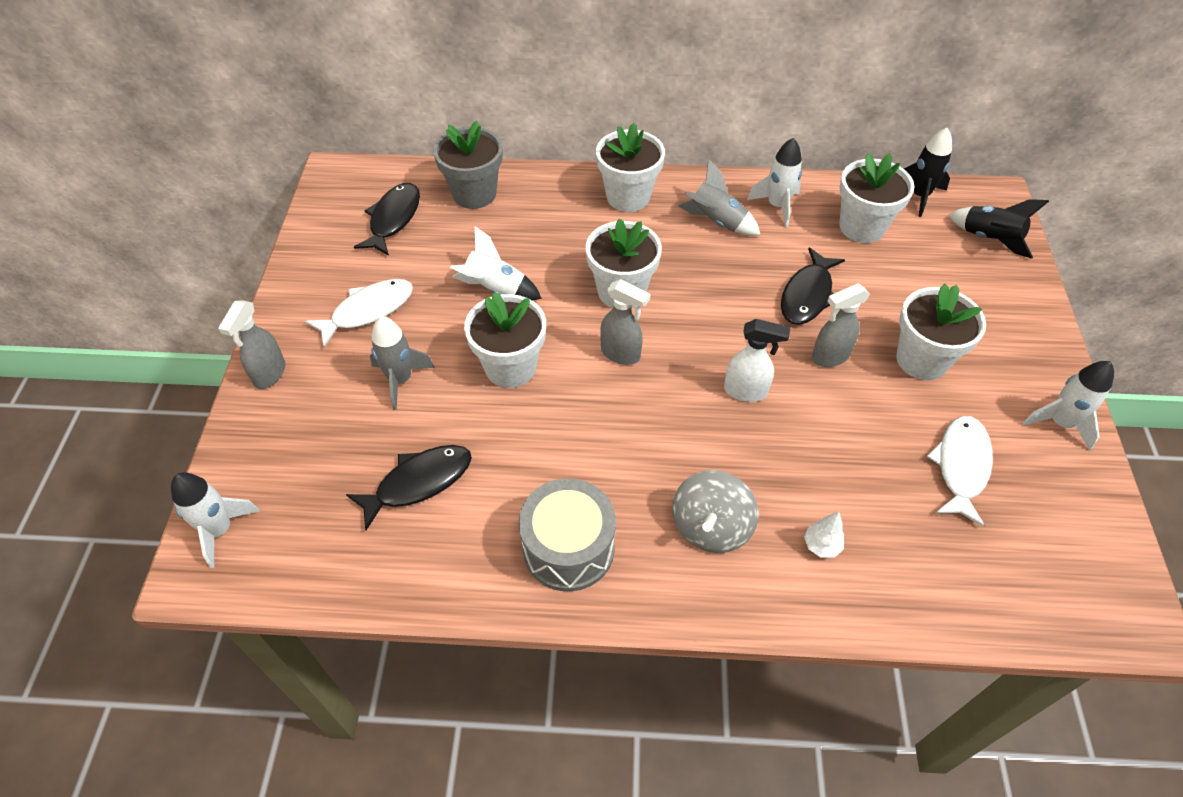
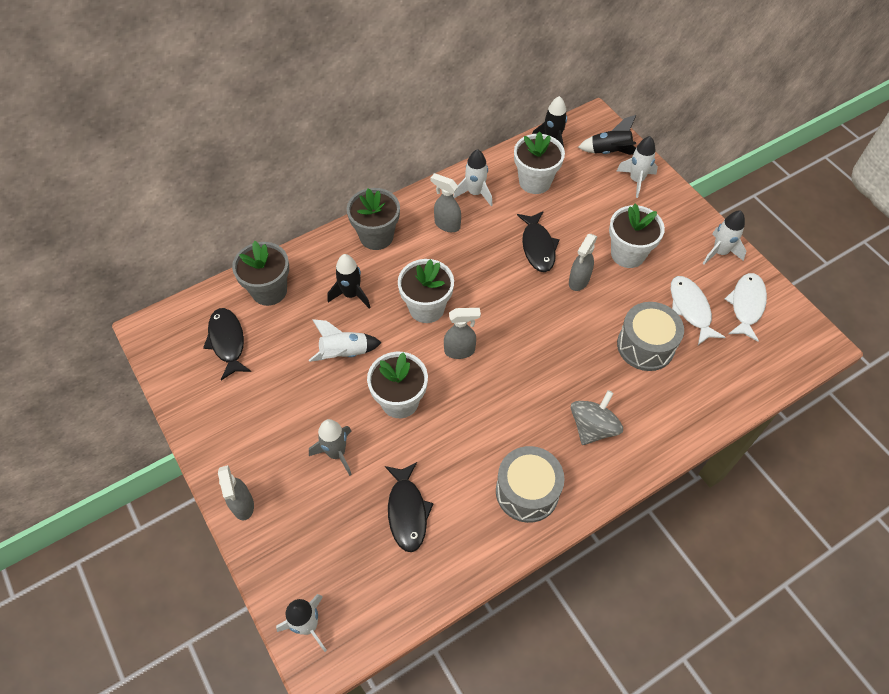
camera: 35 degrees left, 5 degrees up
white fish [305,279,413,347] -> white fish moved to [725,273,767,342]
black fish [346,445,472,530] -> black fish turned 150 degrees clockwise [385,462,434,552]
white flower pot [596,123,665,212] -> grey flower pot [347,188,400,250]
grey spinning top [672,470,759,553] -> grey spinning top turned 135 degrees counterclockwise [571,390,623,445]
grey rocket [678,160,760,236] -> grey spray bottle [431,173,461,232]
white spray bottle [724,319,790,402] -> none
white tree [804,511,844,558] -> none
none -> black rocket [327,254,370,308]
none -> white rocket [617,136,658,198]
none -> grey drum [617,302,684,371]

